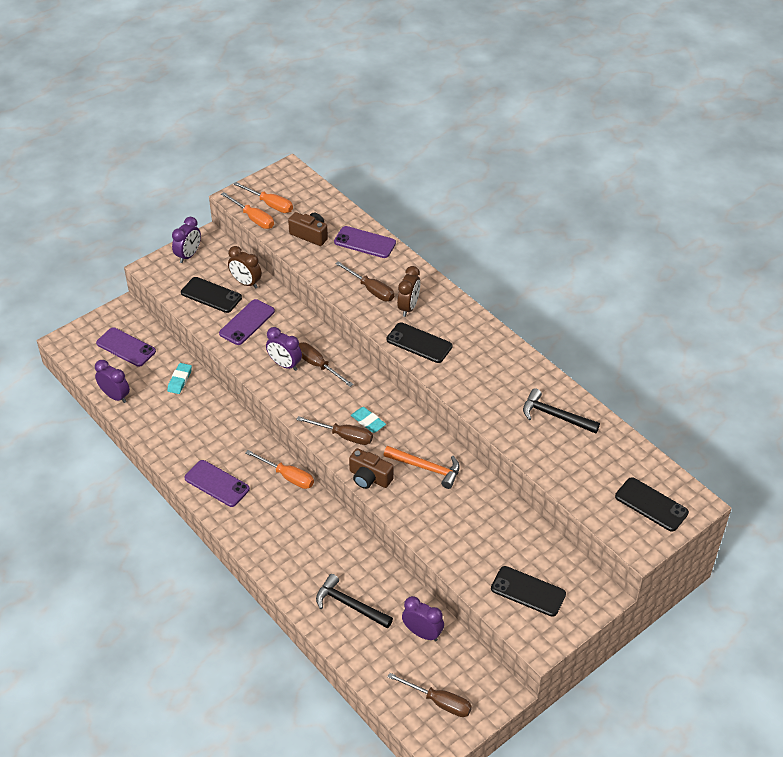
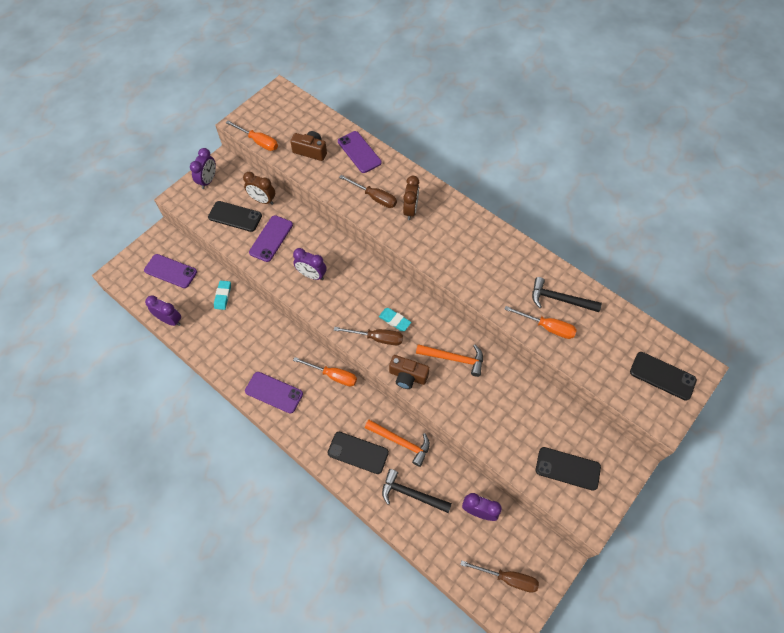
camera: 10 degrees left, 15 degrees up
orange screwdriver [233,182,293,213] -> orange screwdriver moved to [504,306,577,339]
brown screwdriver [299,342,353,387] -> none
purple phone [334,226,396,258] -> purple phone turned 45 degrees clockwise [338,131,382,173]
black phone [387,322,452,363] -> black phone moved to [328,432,389,474]
none -> orange hammer [365,420,430,467]

